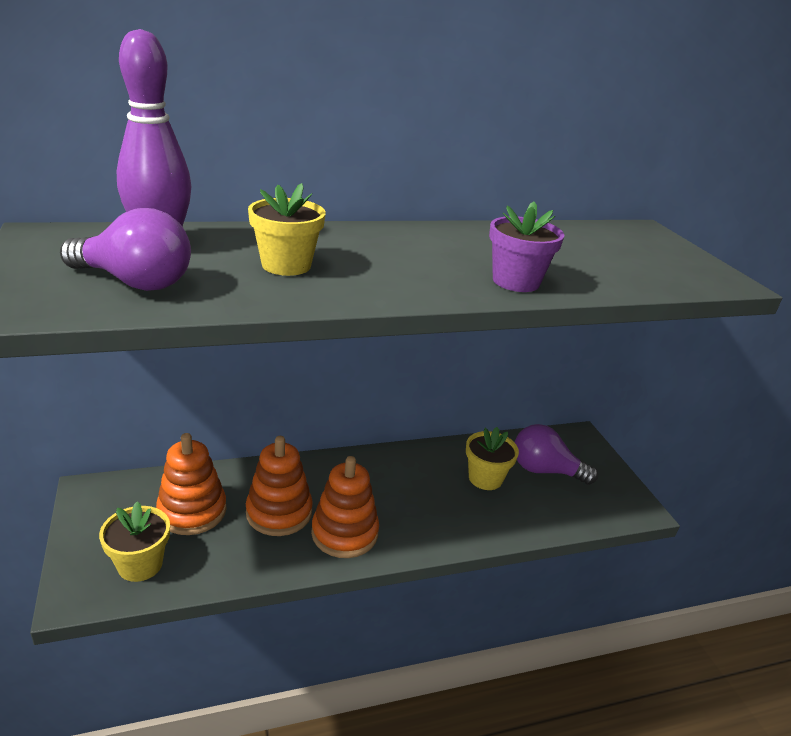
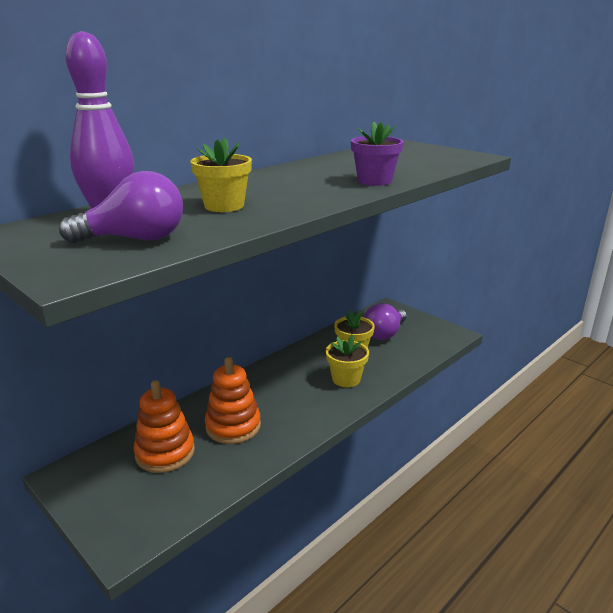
camera: 25 degrees left, 5 degrees down
yellow flower pot [99,501,170,582] -> yellow flower pot moved to [326,334,369,387]
orange stacking toy [311,456,379,558] -> none
purple light bulb [515,424,598,485] -> purple light bulb turned 45 degrees counterclockwise [364,303,407,340]

